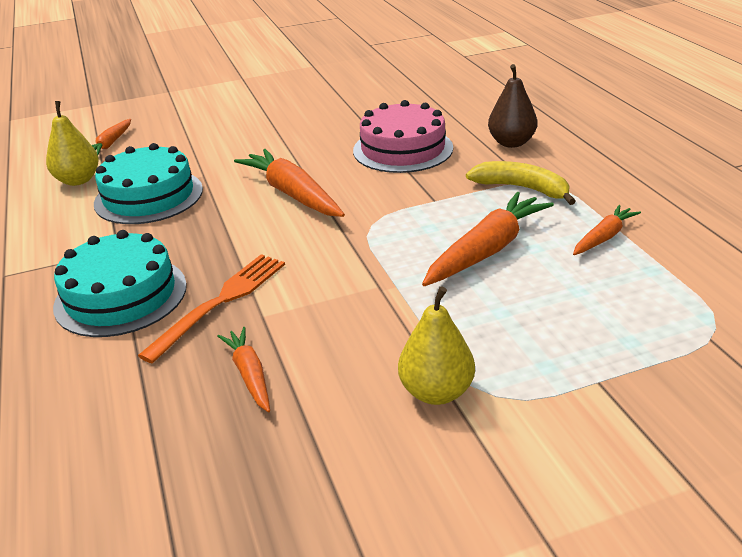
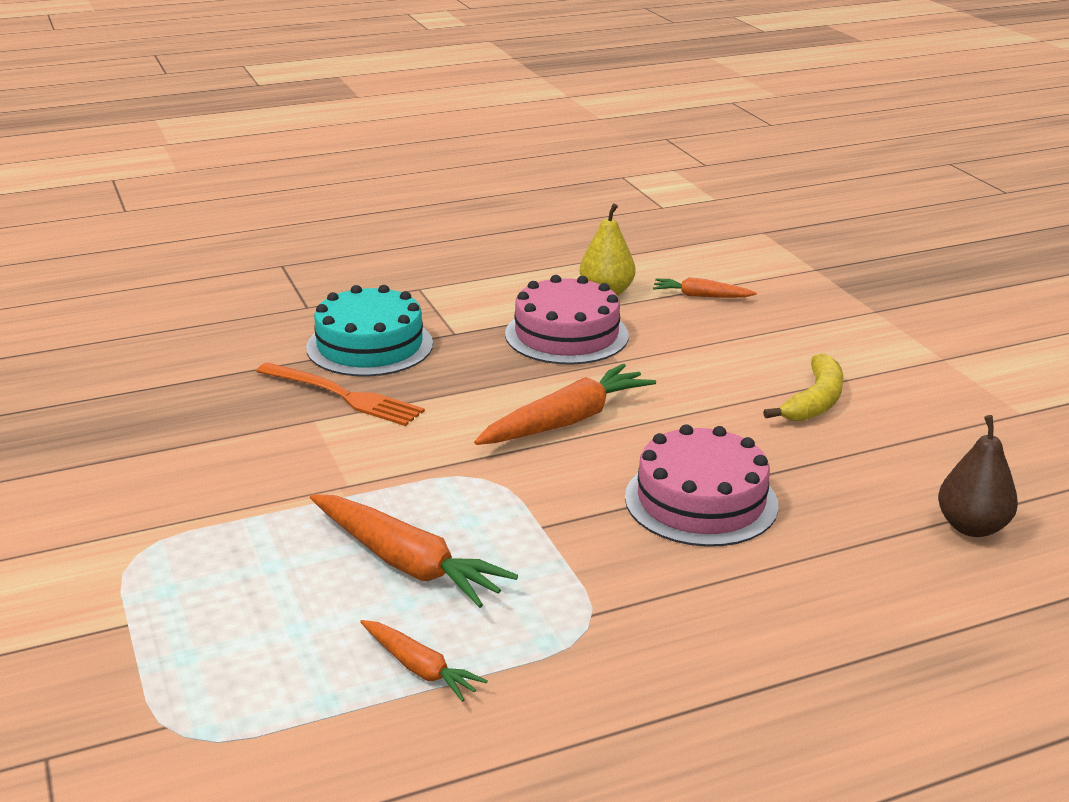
camera: 85 degrees right, 5 degrees down
turquoise cake [94,143,203,224] -> pink cake [505,275,629,364]
orange carrot [217,327,270,412] -> none
yellow pear [398,286,475,405] -> none
yellow banana [466,161,576,205] -> yellow banana moved to [763,354,843,421]
brown pear [488,64,537,148] -> brown pear moved to [938,415,1018,537]

